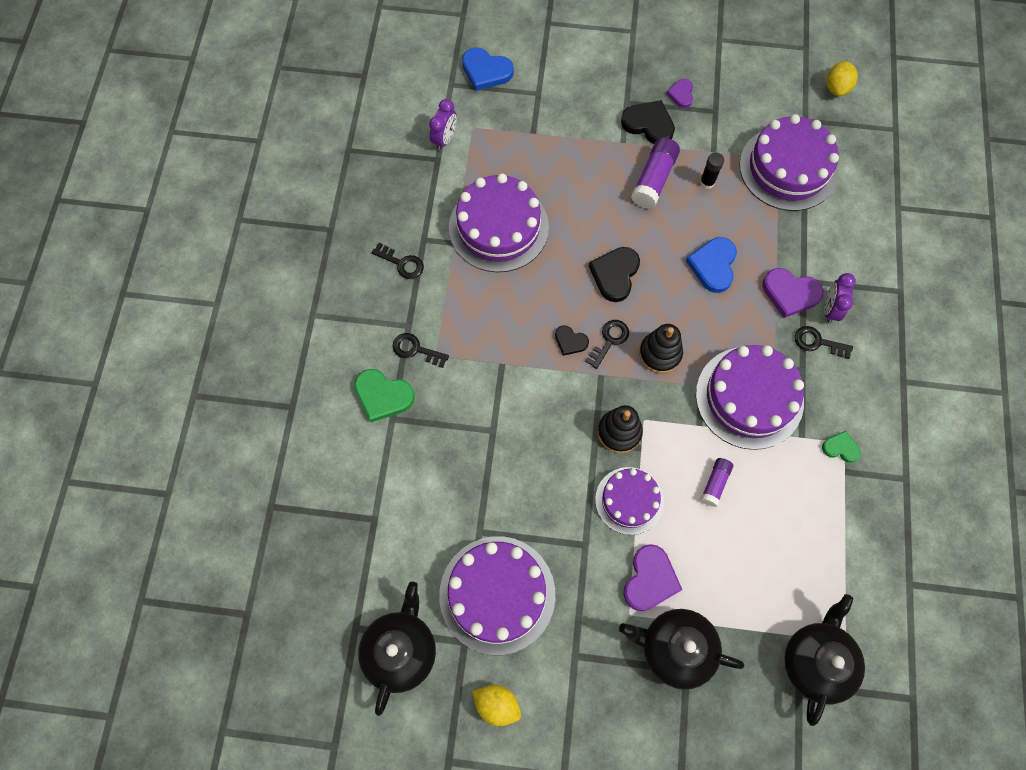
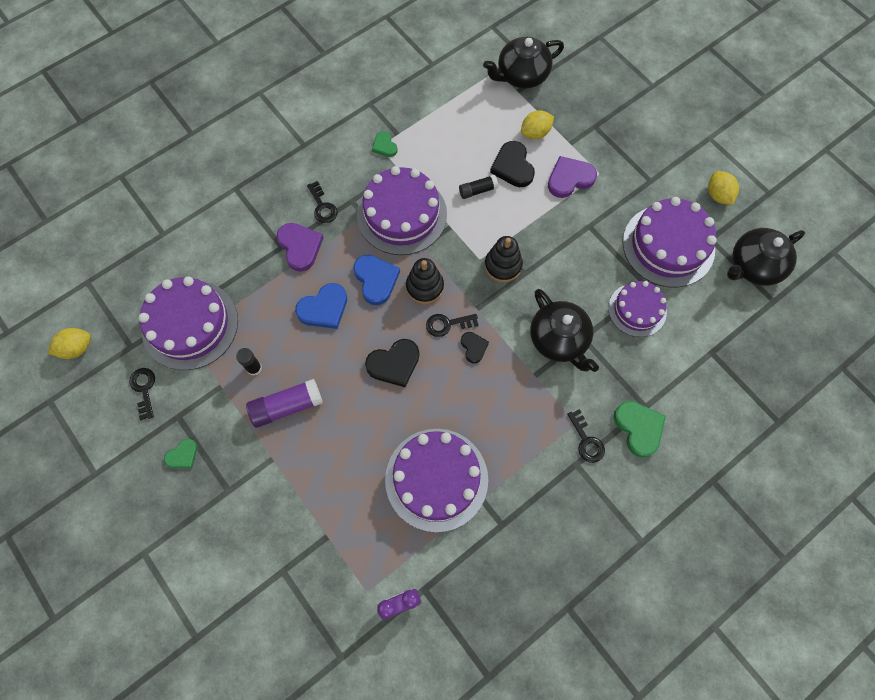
camera: 135 degrees left, 0 degrees up
black key [372,243,424,279] -> black key moved to [129,368,155,420]
blue heart [462,47,514,91] -> blue heart moved to [353,255,400,305]
purple cake [595,467,664,535] -> purple cake moved to [608,281,667,337]
black teapot [619,609,744,689] -> black teapot moved to [530,289,599,372]
black heart [621,100,675,144] -> black heart moved to [490,141,535,187]
purple heart [666,79,693,108] -> green heart [164,438,197,468]
purple glue stick [700,458,733,507] -> black glue stick [459,175,498,199]
purple clock [824,273,856,324] -> none
none -> yellow lemon [521,110,554,139]

